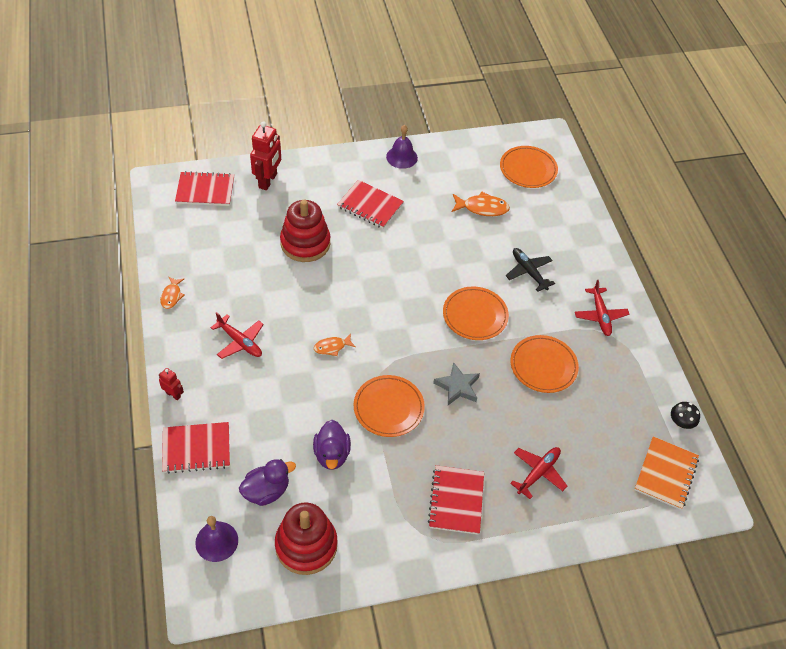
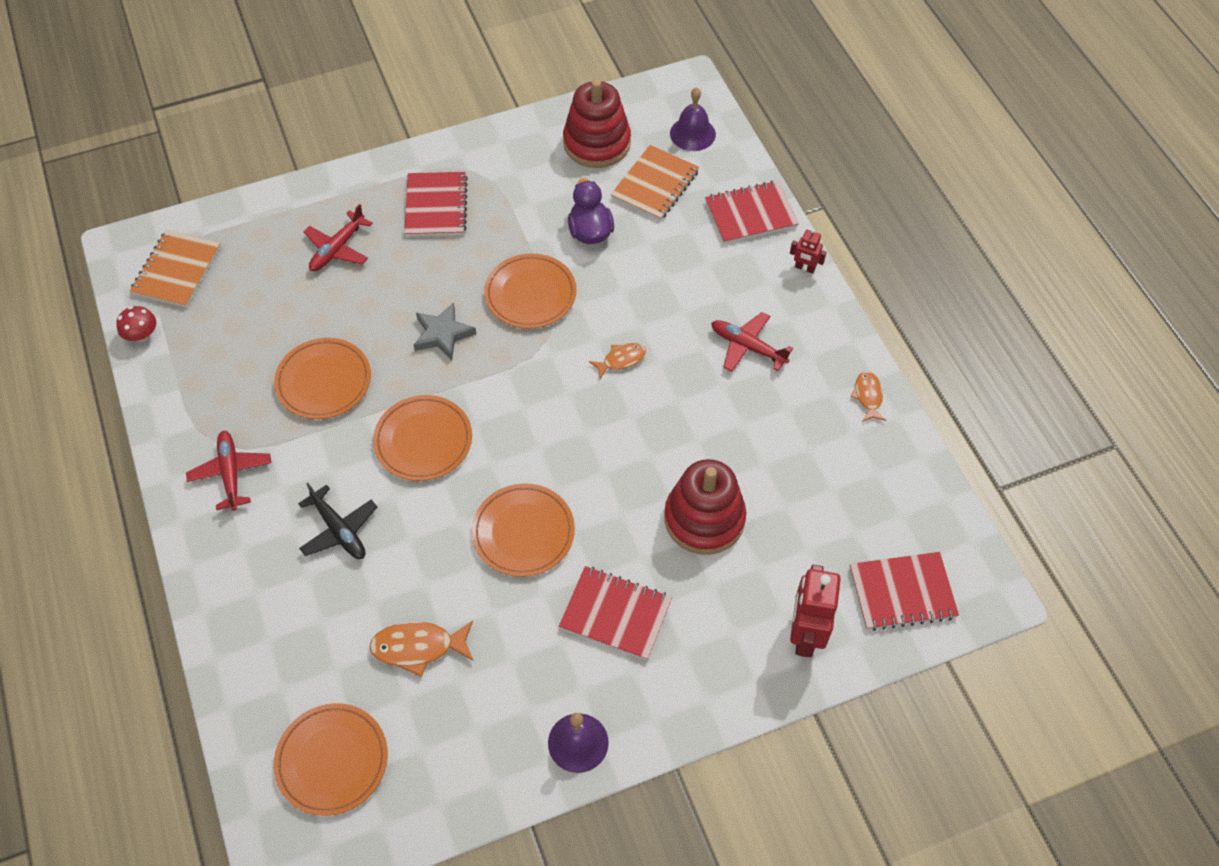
camera: 175 degrees right, 5 degrees up
purple duck [239,459,296,506] -> orange notebook [611,145,699,221]
black mushroom [671,402,700,429] -> red mushroom [116,306,156,342]
none -> orange plate [472,483,575,577]

